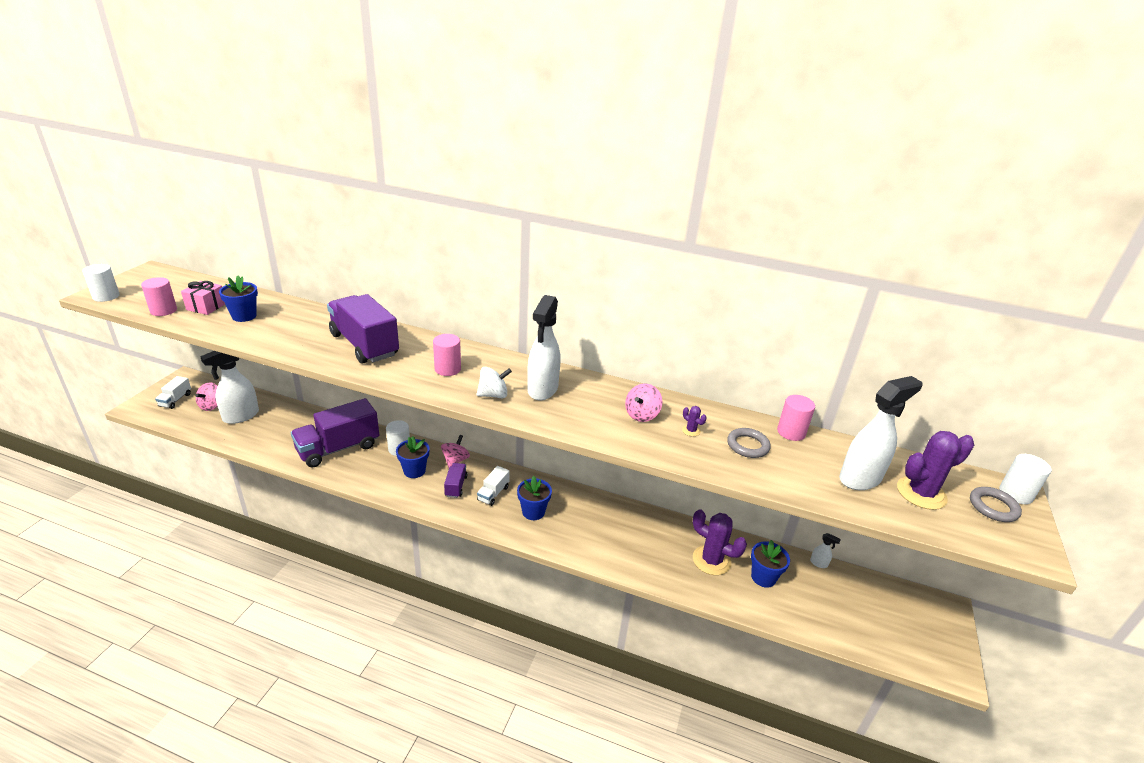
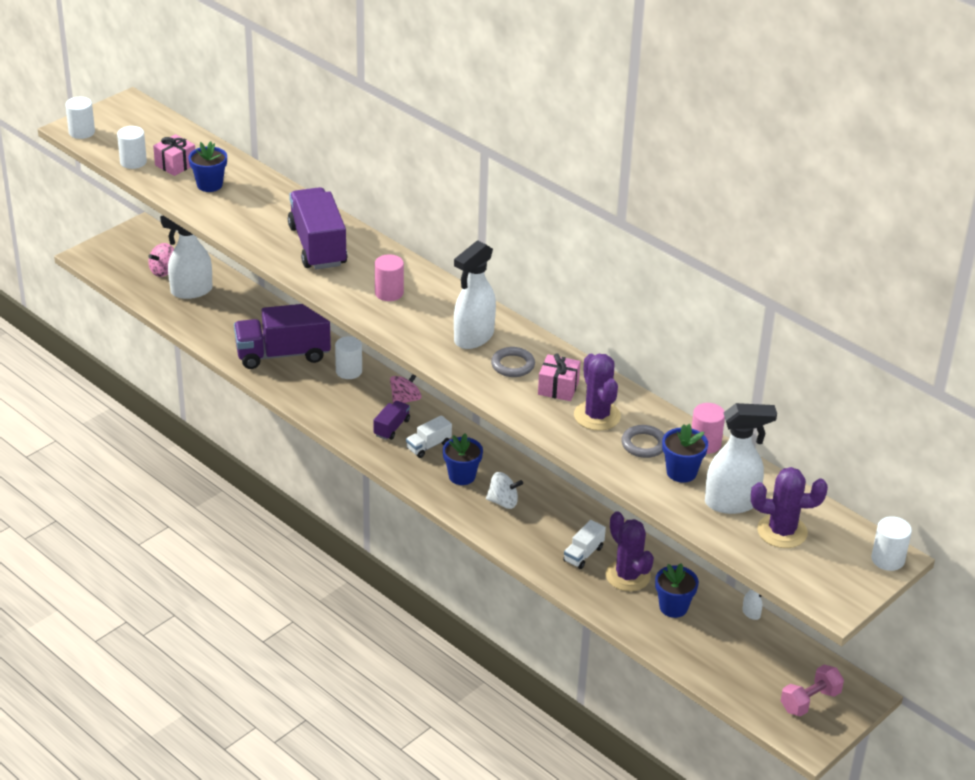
camera: 25 degrees right, 5 degrees up
pink cylinder [141,277,177,316] -> white cylinder [117,126,147,169]
white truck [155,376,191,409] -> white truck moved to [563,520,606,569]
blue flower pot [396,436,429,478] -> blue flower pot moved to [662,424,708,483]
white spinning top [476,367,512,398] -> white spinning top moved to [486,472,523,509]
pink spinning top [625,384,662,422] -> pink gift [538,353,580,401]
purple cactus [682,406,707,436] -> purple cactus [574,354,621,431], size x2.34
grey ring [970,487,1022,522] -> grey ring moved to [491,347,535,377]
none -> pink dumbbell [781,665,844,717]

